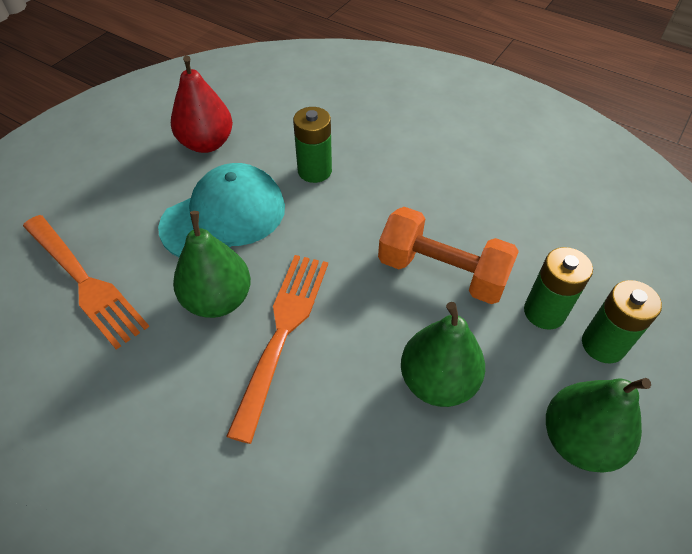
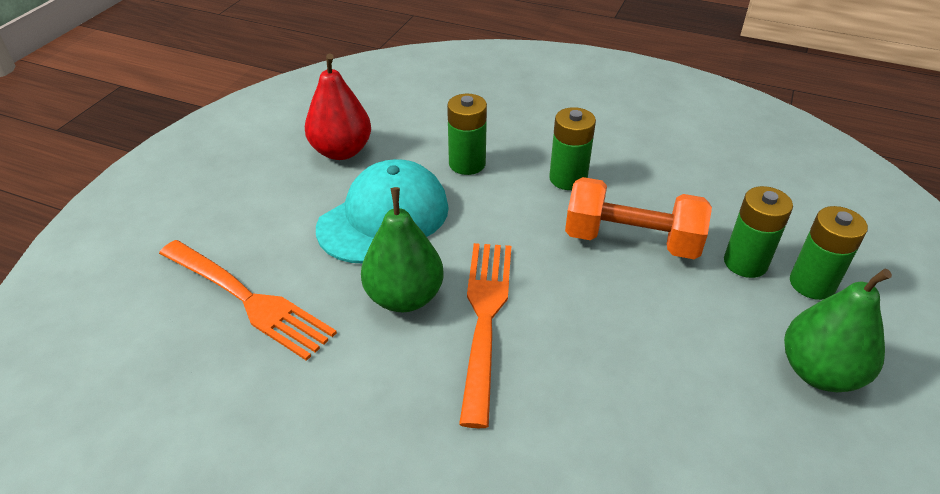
camera: 10 degrees left, 10 degrees down
green pear [401,302,485,407] -> none
none -> green battery [549,107,596,190]

